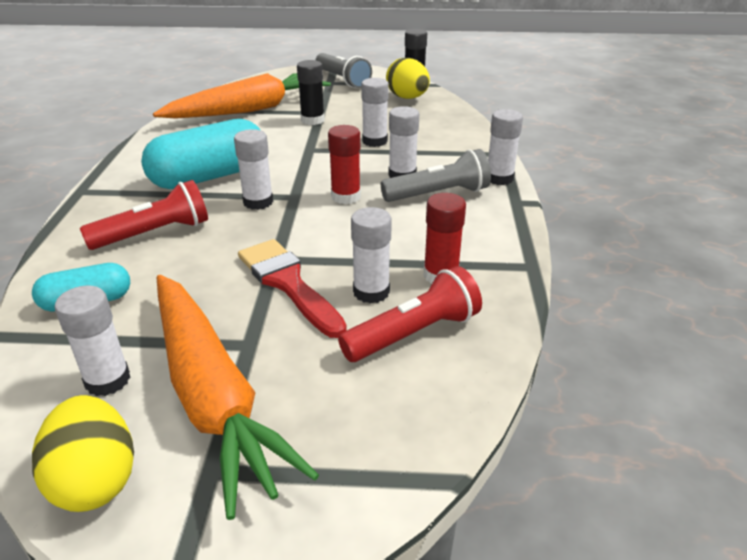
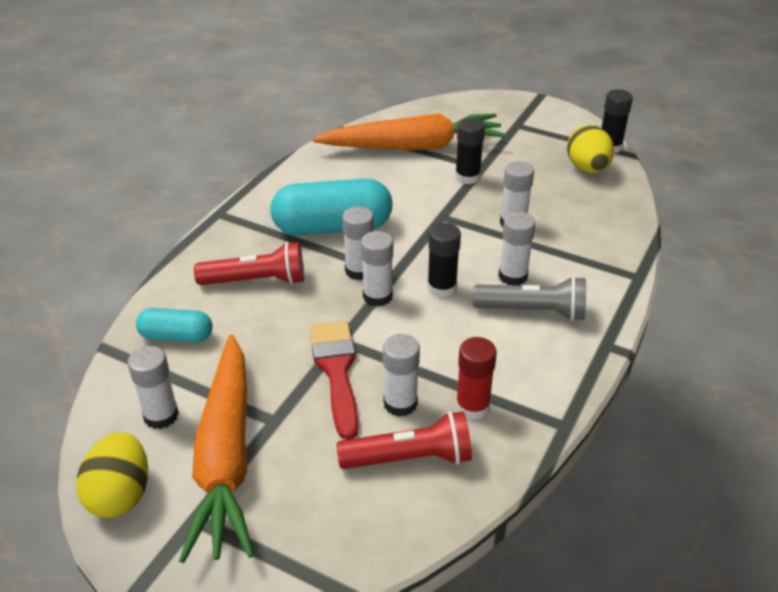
camera: 25 degrees right, 5 degrees up
grey flashlight [316,53,372,88] -> none
red glue stick [328,125,361,204] -> black glue stick [427,223,461,298]
white glue stick [488,109,523,185] -> white glue stick moved to [361,231,393,307]

